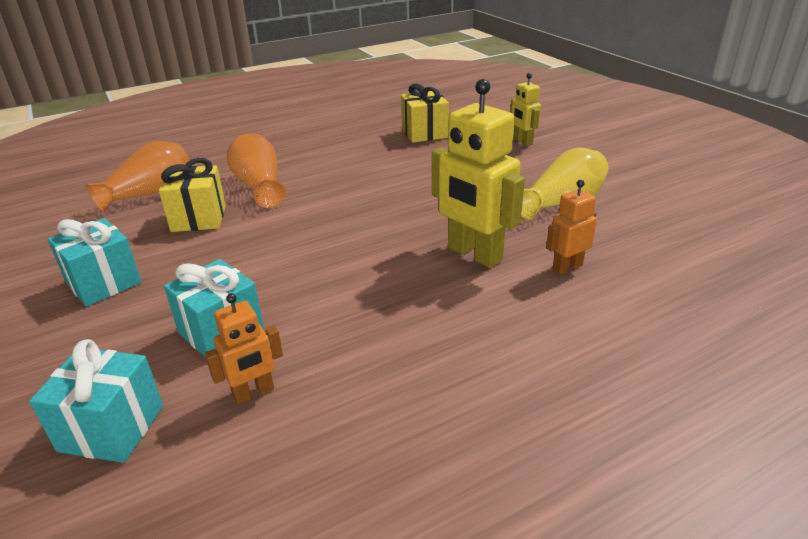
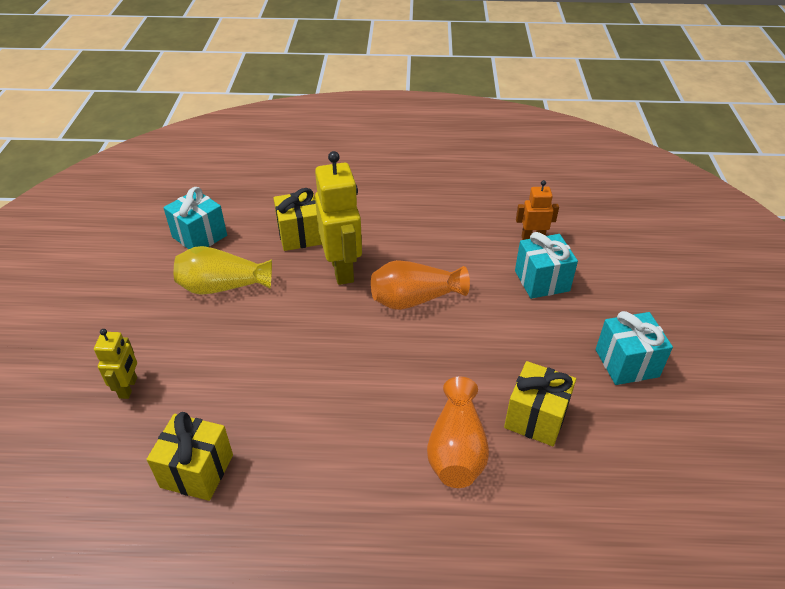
camera: 150 degrees left, 10 degrees up
turquoise gift [29,339,163,463] -> turquoise gift moved to [163,187,227,249]
orange vase [85,141,190,212] -> orange vase moved to [371,260,470,310]
orange robot [546,180,597,275] -> yellow gift [273,188,322,251]

